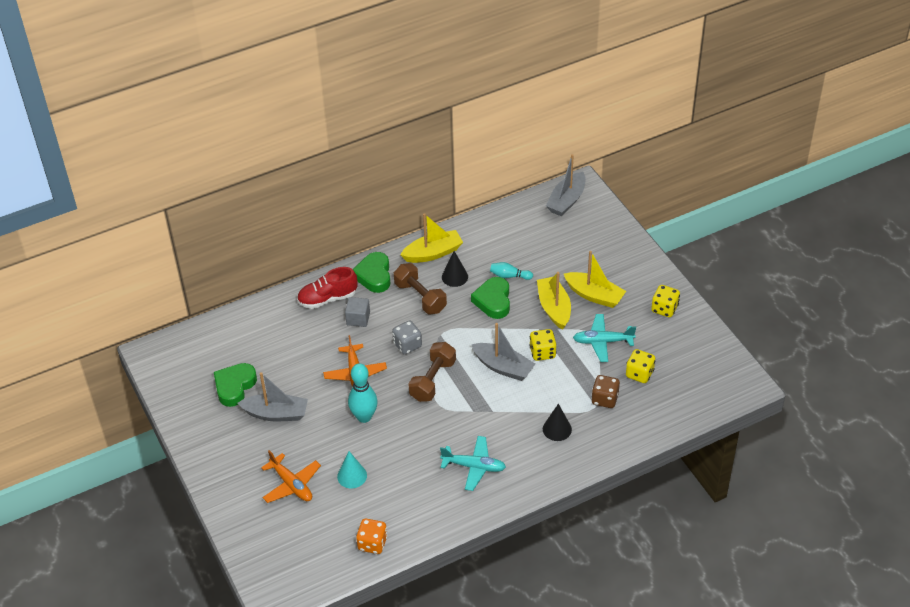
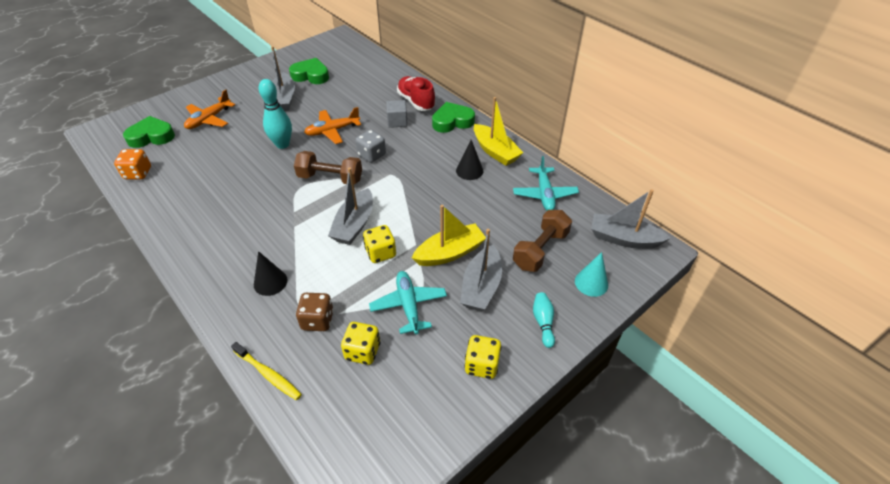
camera: 75 degrees right, 0 degrees up
turquoise cone [337,451,367,488] -> turquoise cone moved to [575,252,608,297]
brown dumbbell [394,263,447,314] -> brown dumbbell moved to [513,210,572,272]
turquoise plane [440,436,506,491] -> turquoise plane moved to [513,156,579,211]
green heart [471,277,510,319] -> green heart moved to [123,116,175,148]
turquoise bowling pin [490,262,533,280] -> turquoise bowling pin moved to [533,292,555,348]
yellow boat [564,251,626,308] -> grey boat [460,229,502,311]
none -> yellow toothbrush [231,342,302,400]

